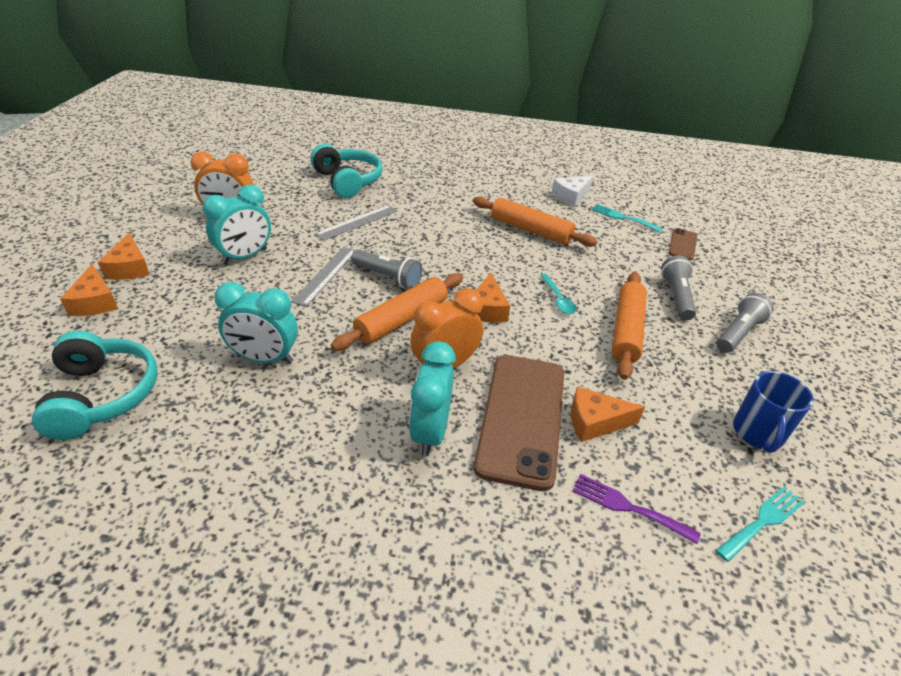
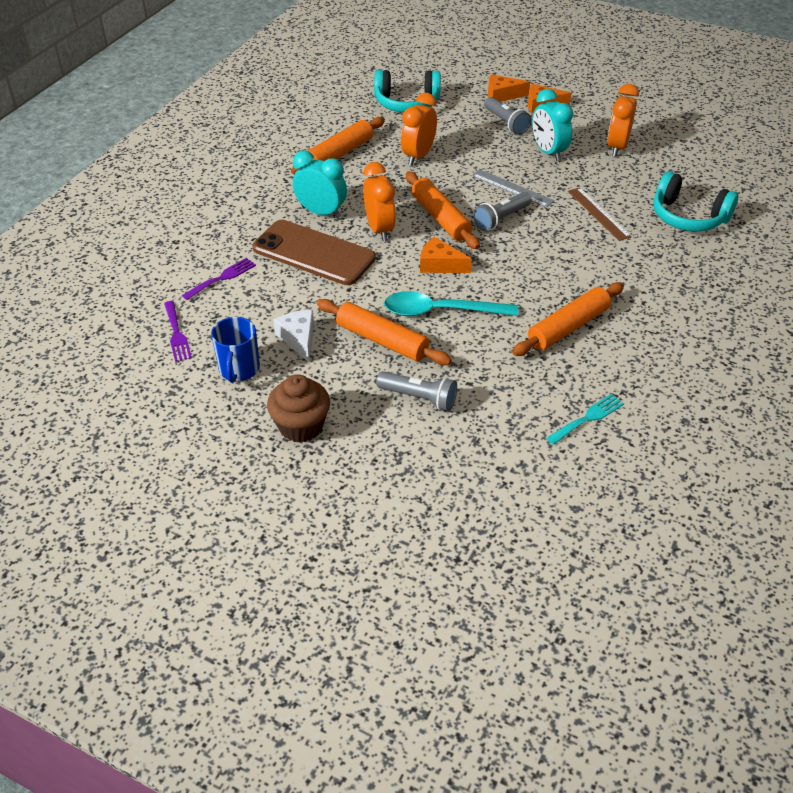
camera: 110 degrees right, 5 degrees up
turquoise clock [214,282,298,364] -> orange clock [401,93,437,165]
turquoise headphones [310,144,383,198] -> turquoise headphones turned 45 degrees clockwise [653,171,738,232]
grey ruler [315,205,398,241] -> brown ruler [568,187,632,241]
turquoise spoon [540,274,576,314] -> turquoise spoon [384,291,518,316], size x1.96
white cheese [552,176,593,207] -> white cheese moved to [273,310,314,362]
orange cheese [571,386,645,442] -> none
brown phone [669,228,697,260] -> none
grey flashlight [716,293,774,353] -> grey flashlight moved to [484,97,531,135]
turquoise fork [716,486,805,562] -> purple fork [164,301,192,362]
blue mug [733,371,814,453] -> blue mug turned 120 degrees counterclockwise [211,317,260,383]
none -> brown cupcake [267,374,330,443]
none -> orange rolling pin [291,117,385,175]

